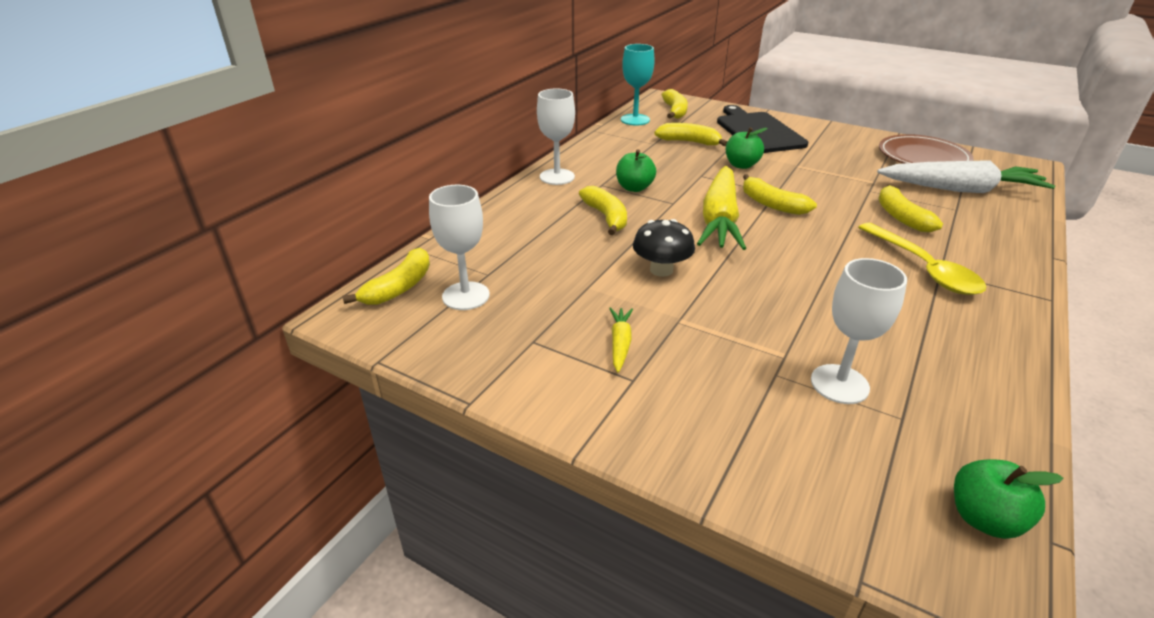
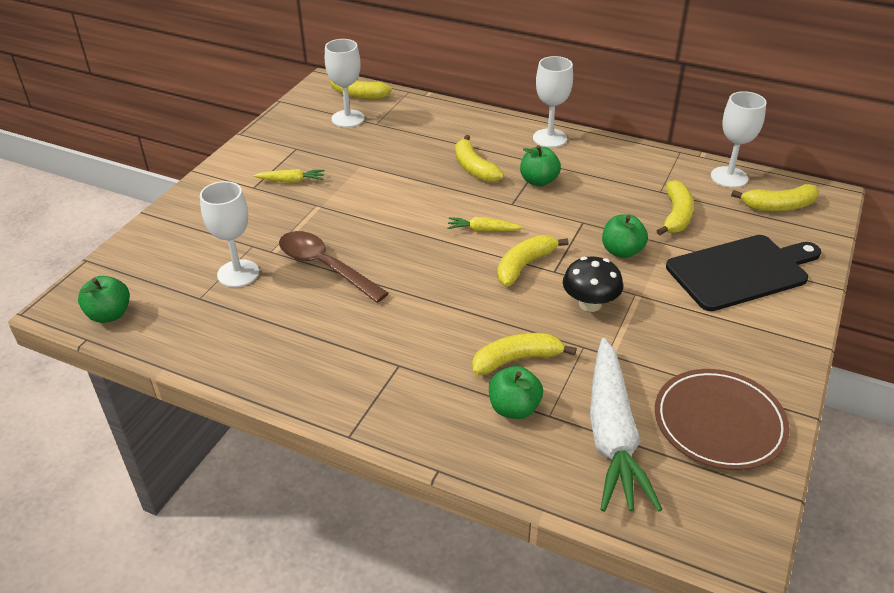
camera: 85 degrees right, 5 degrees up
yellow banana [579,186,627,235] -> yellow banana turned 90 degrees clockwise [455,135,504,182]
turquoise goblet [621,44,654,125] -> white goblet [711,91,767,188]
black mushroom [633,219,695,277] -> black mushroom moved to [563,256,623,312]
yellow carrot [697,166,746,250] -> yellow carrot [447,217,523,231], size x0.44
yellow spoon [858,223,986,295] -> none
none -> brown spoon [279,231,389,303]
none -> green apple [489,366,543,419]

